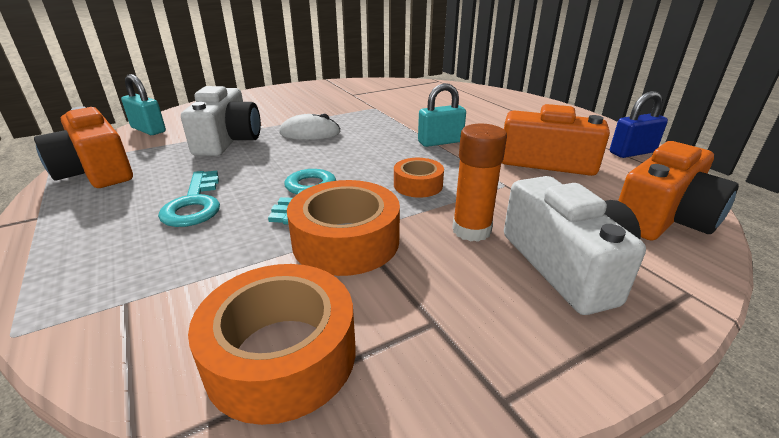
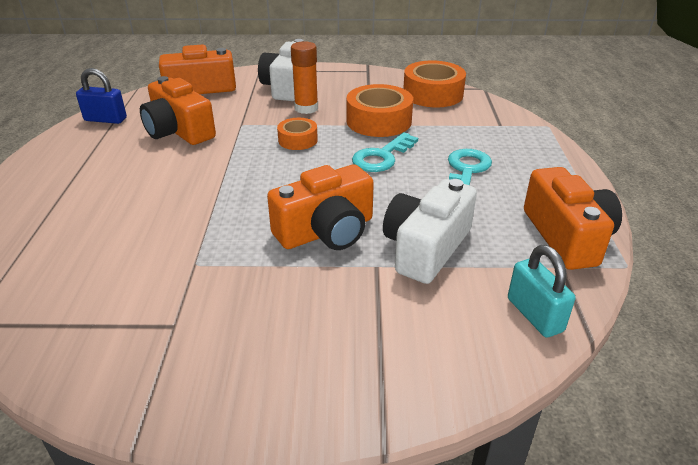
camera: 150 degrees left, 5 degrees up
white mouse [279,114,341,140] -> orange camera [267,164,374,250]
turquoise padlock [418,83,466,147] -> none

